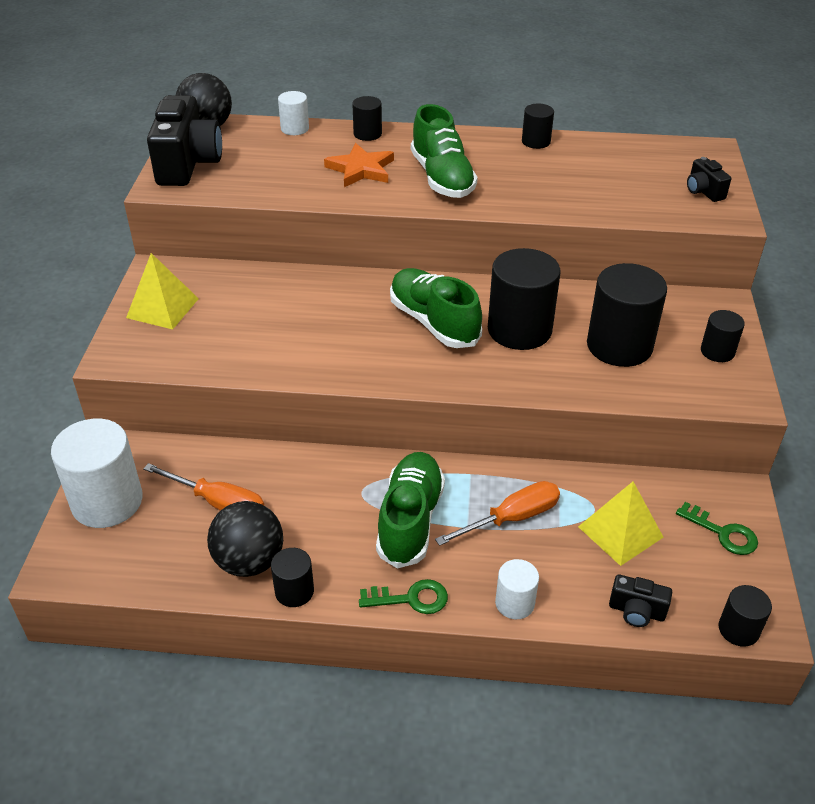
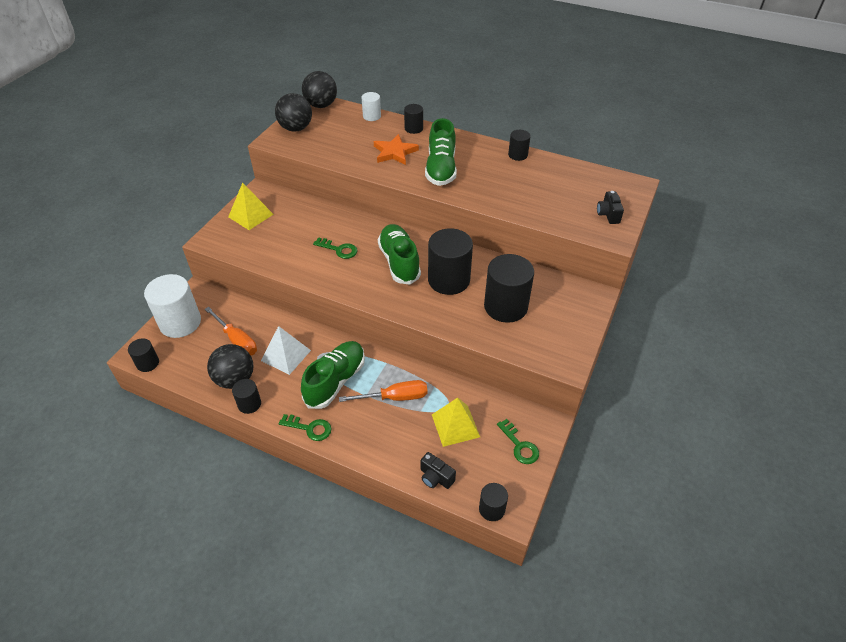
camera: 20 degrees right, 5 degrees up
black camera [147,95,222,186] -> black ball [275,93,312,132]
white cylinder [495,559,539,619] -> none
black cylinder [701,310,745,362] -> black cylinder moved to [128,338,159,372]
none -> white pyramid [261,326,311,375]
none -> green key [313,237,357,259]

